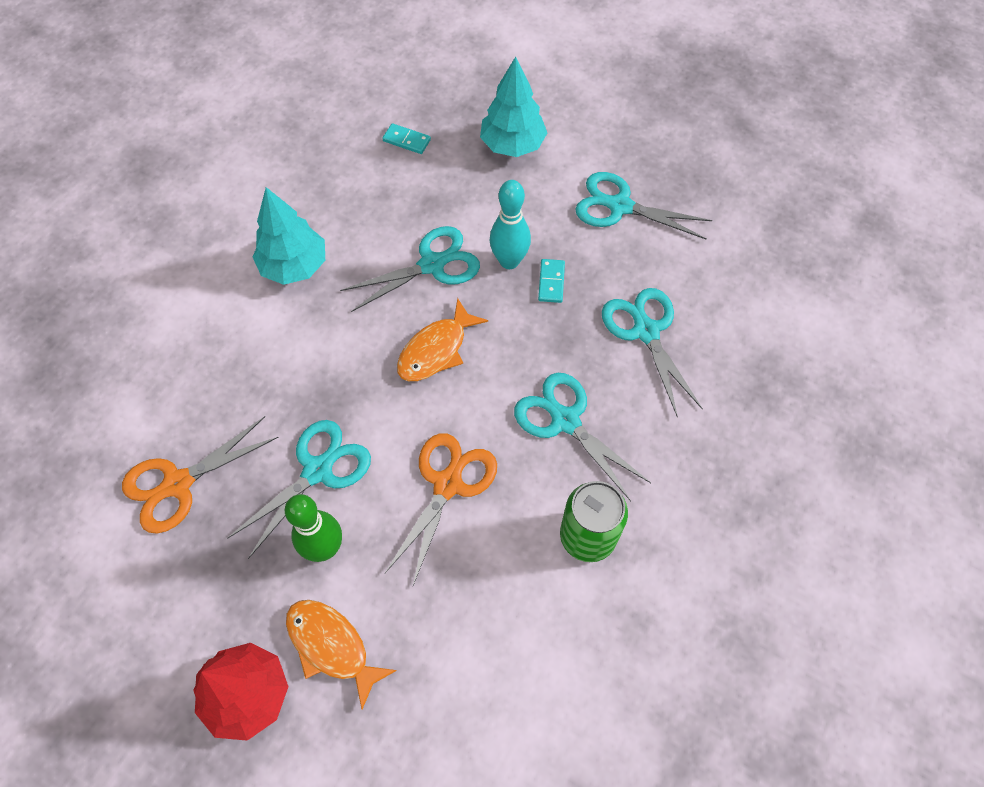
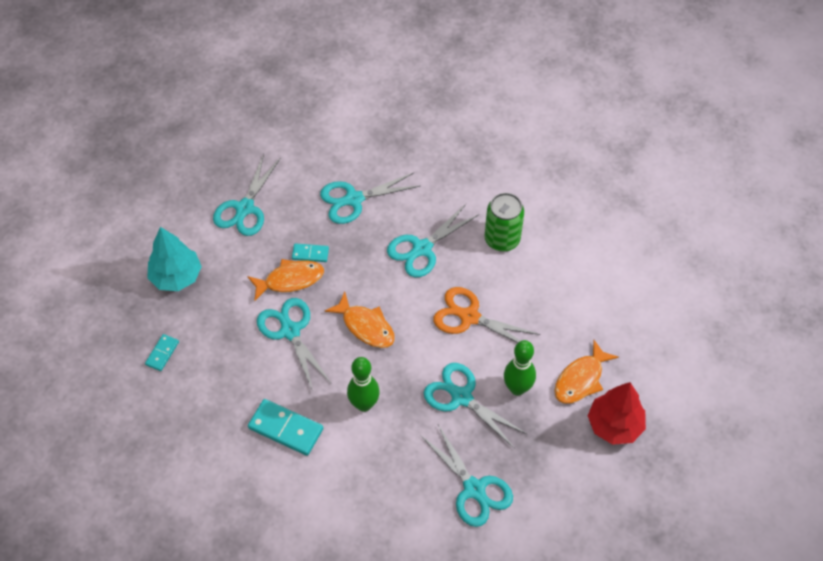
camera: 90 degrees left, 5 degrees down
orange scissors [122,416,279,533] -> turquoise scissors [420,425,513,527]
turquoise tree [253,187,325,285] -> turquoise domino [248,399,323,456]
turquoise bowling pin [489,180,531,269] -> orange fish [247,259,324,301]
none -> green bowling pin [347,357,380,412]

